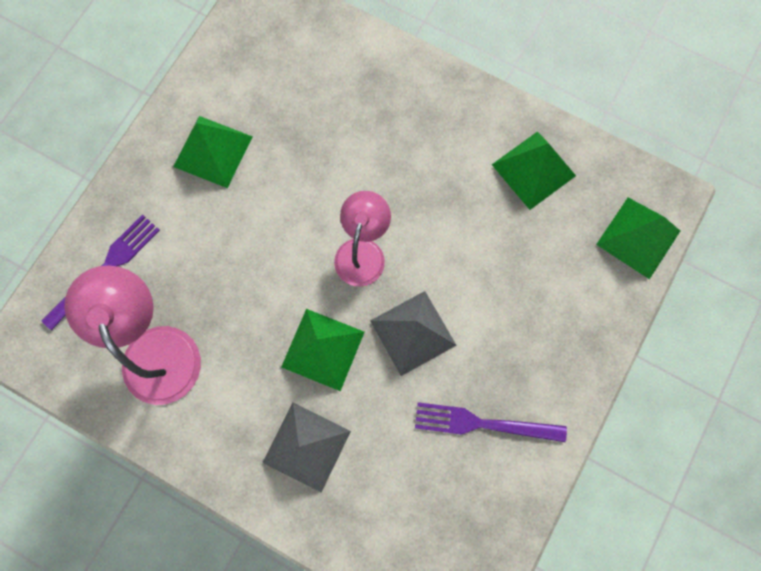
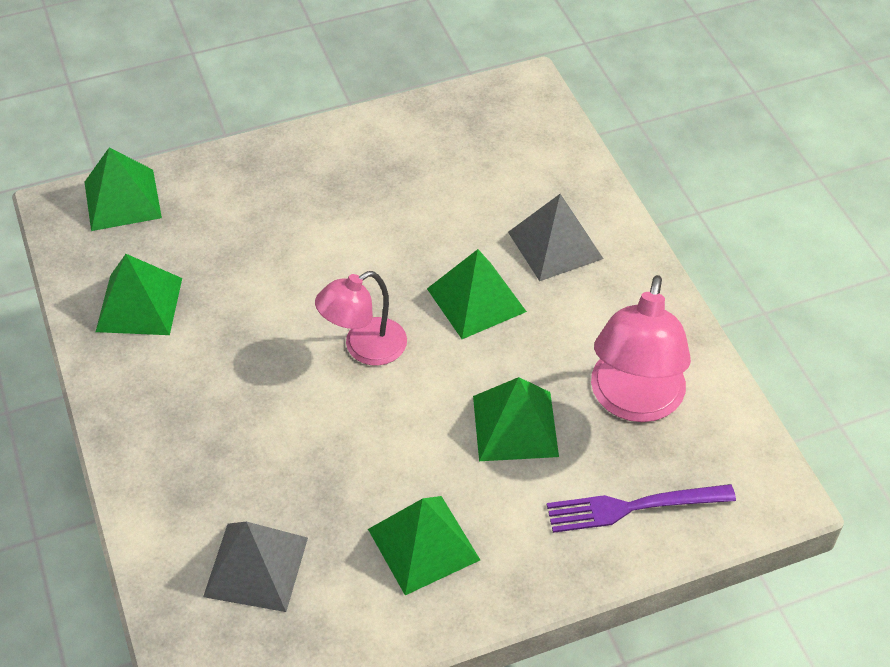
camera: 140 degrees left, 25 degrees down
grey pyramid [370,291,456,376] -> grey pyramid moved to [203,521,308,612]
purple fork [415,402,567,442] -> none
none -> green pyramid [473,377,559,461]

